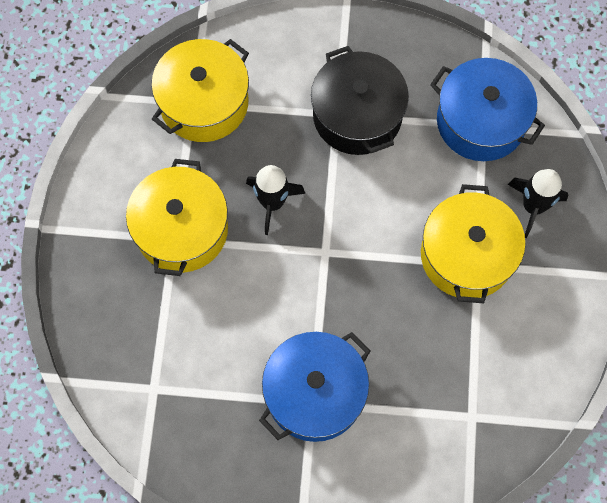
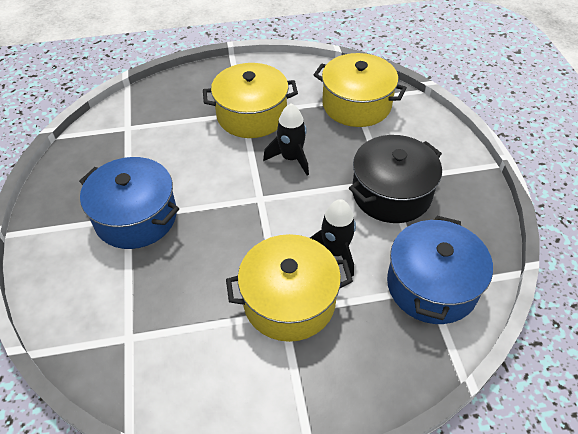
camera: 75 degrees right, 20 degrees down
black rocket [508,169,568,238] -> black rocket moved to [310,199,356,276]

